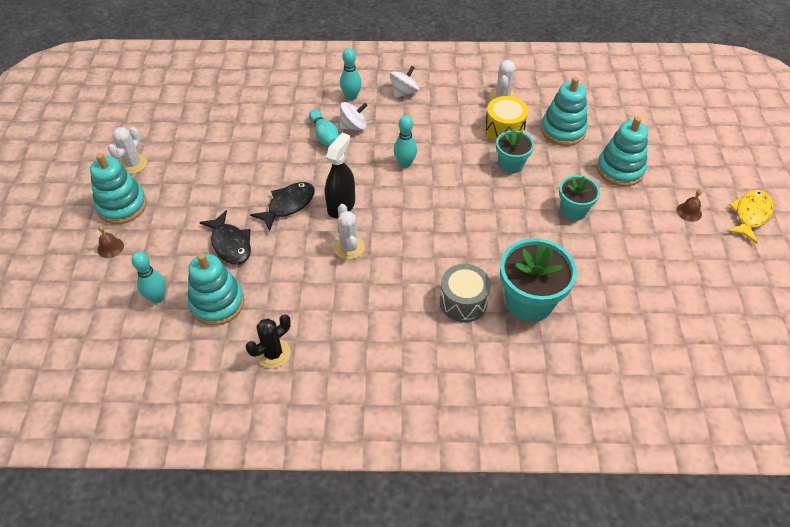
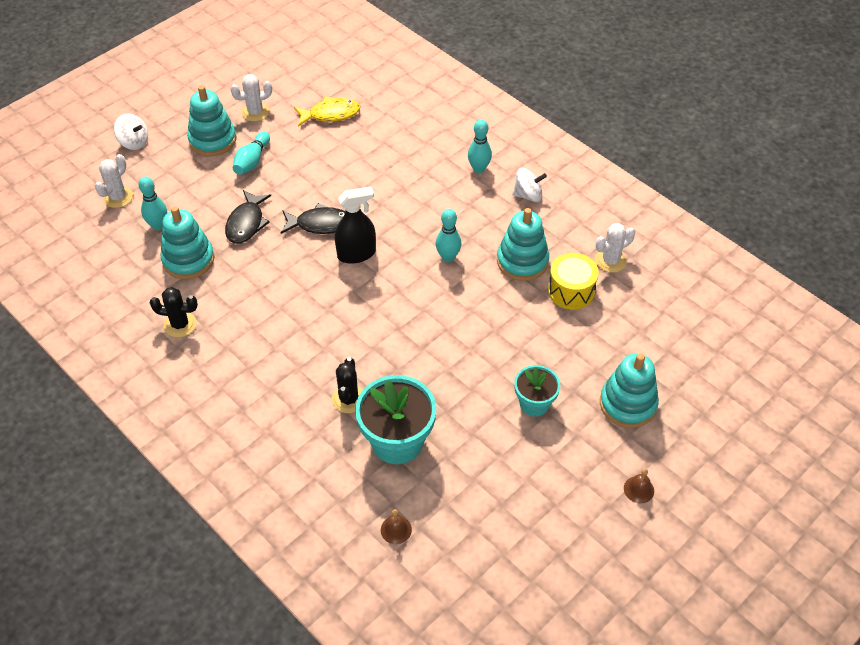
camera: 45 degrees right, 0 degrees up
brown bell [98,225,124,258] -> brown bell moved to [381,509,412,544]
turquoise bowling pin [309,110,339,147] -> turquoise bowling pin moved to [233,132,270,175]
white cactus [334,204,365,260] -> white cactus moved to [95,154,133,208]
white spinning top [340,102,367,130] -> white spinning top moved to [114,113,148,150]
grey drum [440,264,491,322] -> black cactus [332,357,363,413]
turquoise flower pot [496,129,534,174] -> none
turquoise stacking toy [541,77,588,146] -> turquoise stacking toy moved to [497,208,549,281]
yellow fish [727,190,774,244] -> yellow fish moved to [294,97,360,127]

